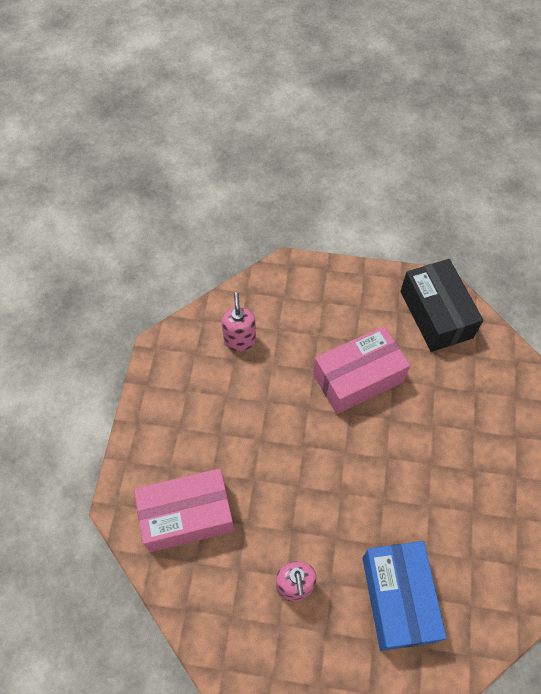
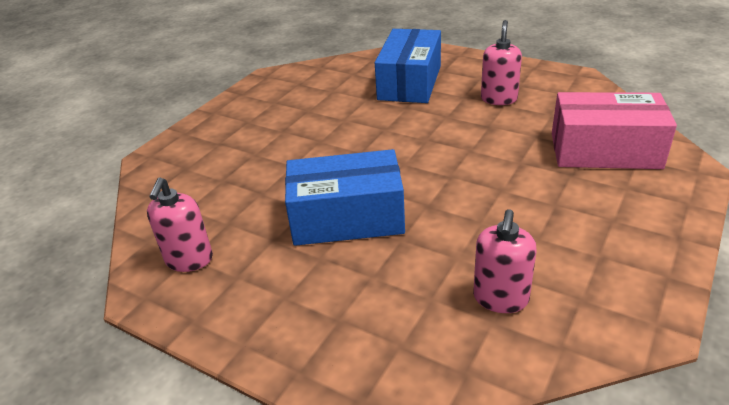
camera: 155 degrees left, 25 degrees down
pink box [313,326,410,414] -> blue box [285,149,405,246]
black box [400,259,483,352] -> pink soap dispenser [147,177,213,272]

